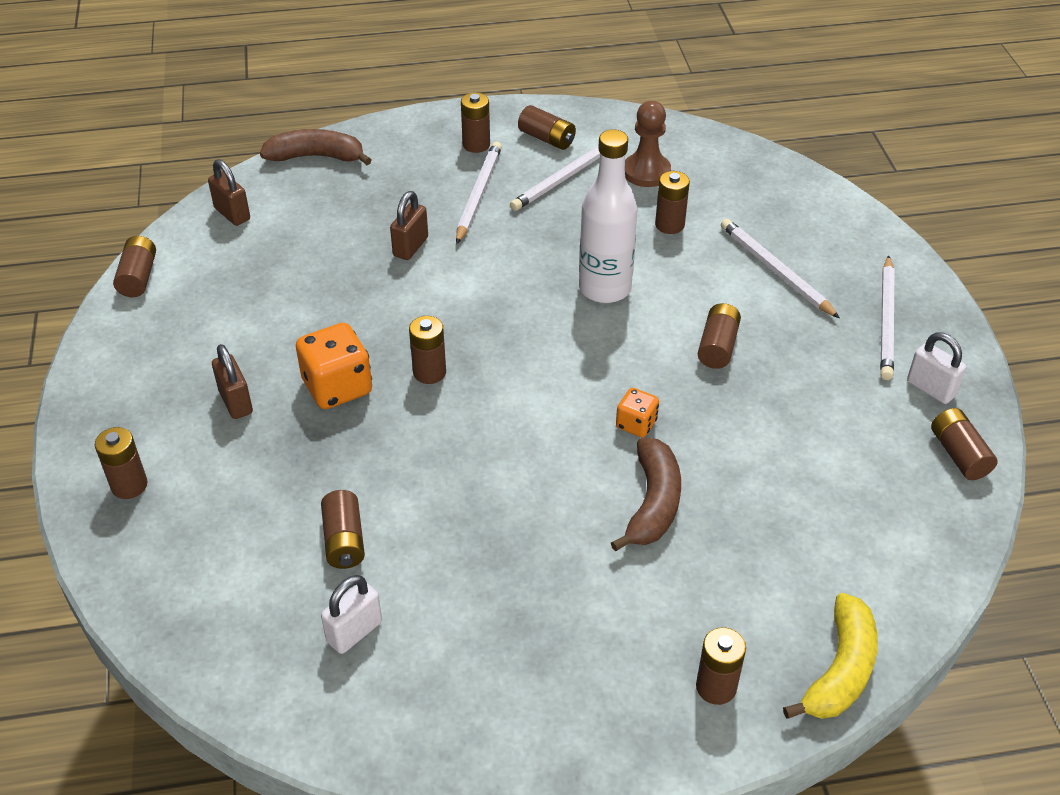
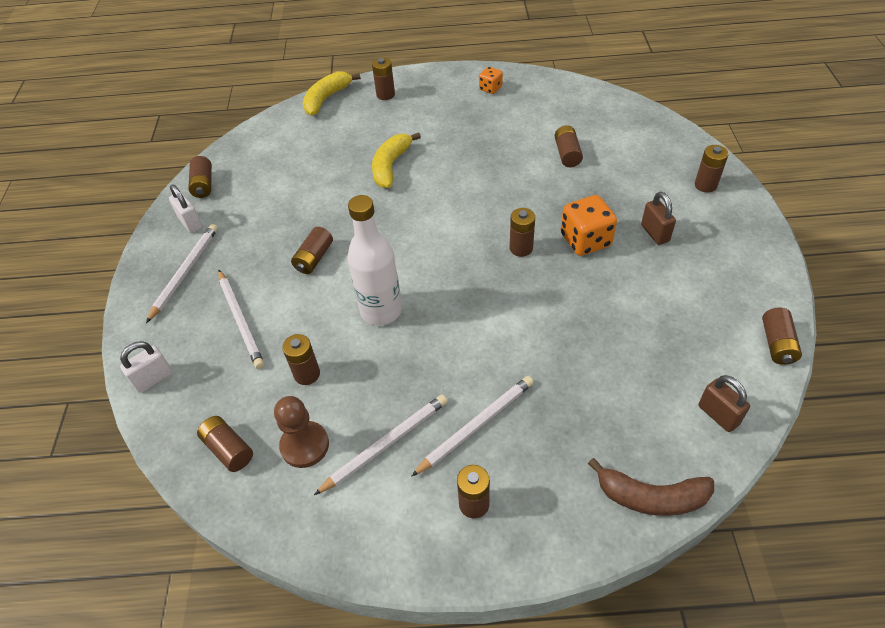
camera: 170 degrees left, 5 degrees up
white padlock [321,575,382,654] -> white padlock moved to [120,341,172,393]
brown padlock [390,191,428,260] -> none
white pencil [456,142,502,244] -> white pencil turned 150 degrees counterclockwise [411,376,534,477]
brown battery [518,105,576,150] -> brown battery moved to [197,416,253,472]
brown banana [611,438,681,552] -> yellow banana [372,132,421,188]
orange dice [616,388,659,437] -> orange dice moved to [479,67,503,94]

